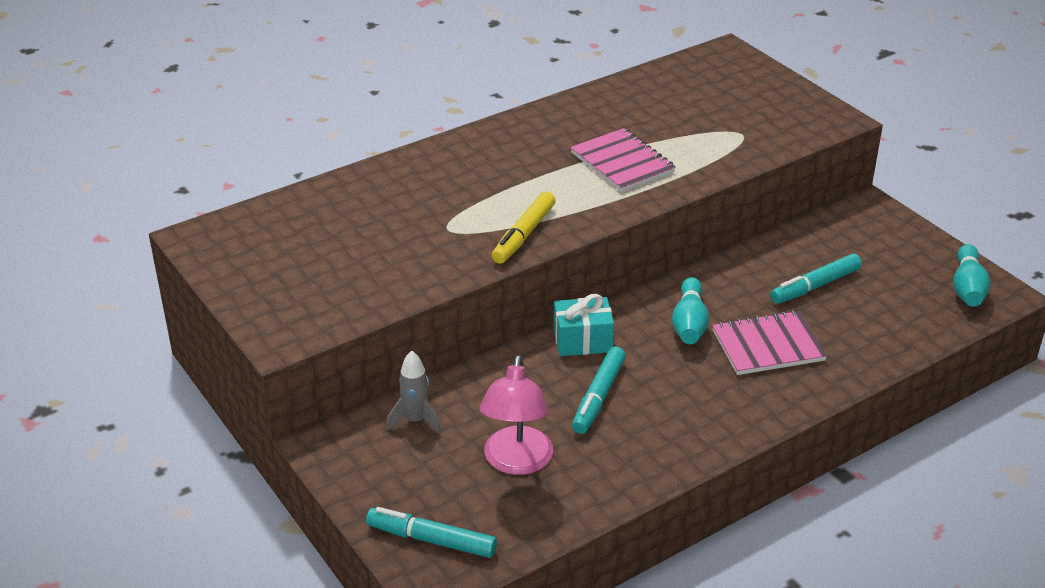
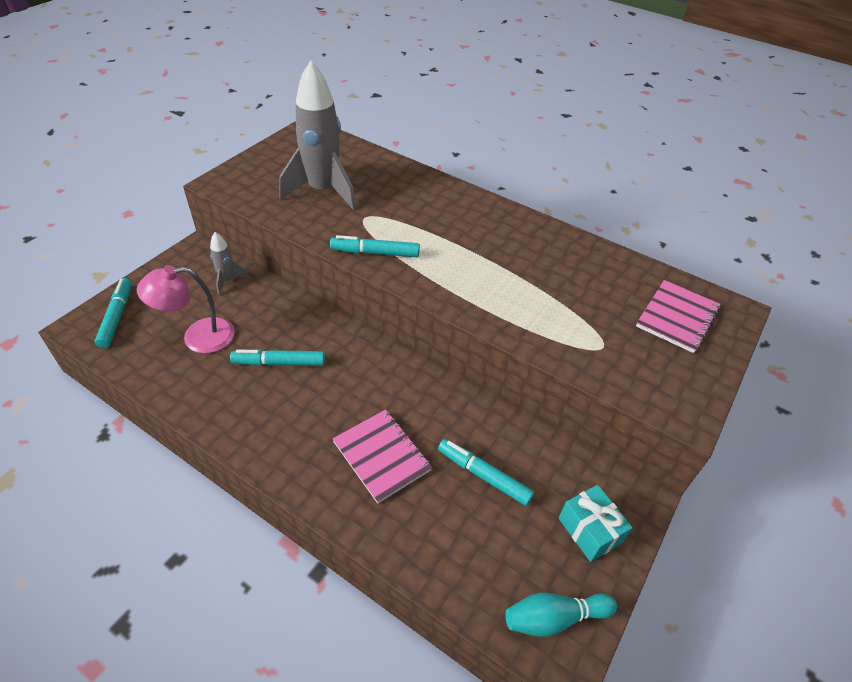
camera: 65 degrees right, 10 degrees up
yellow marker [492,191,556,264] -> turquoise marker [330,235,420,257]
turquoise gift [554,294,614,356] -> turquoise gift moved to [559,485,633,562]
pink notebook [570,128,676,192] -> pink notebook moved to [636,280,720,353]
turquoise bowling pin [672,277,709,344] -> none
none -> grey rocket [279,60,356,210]

